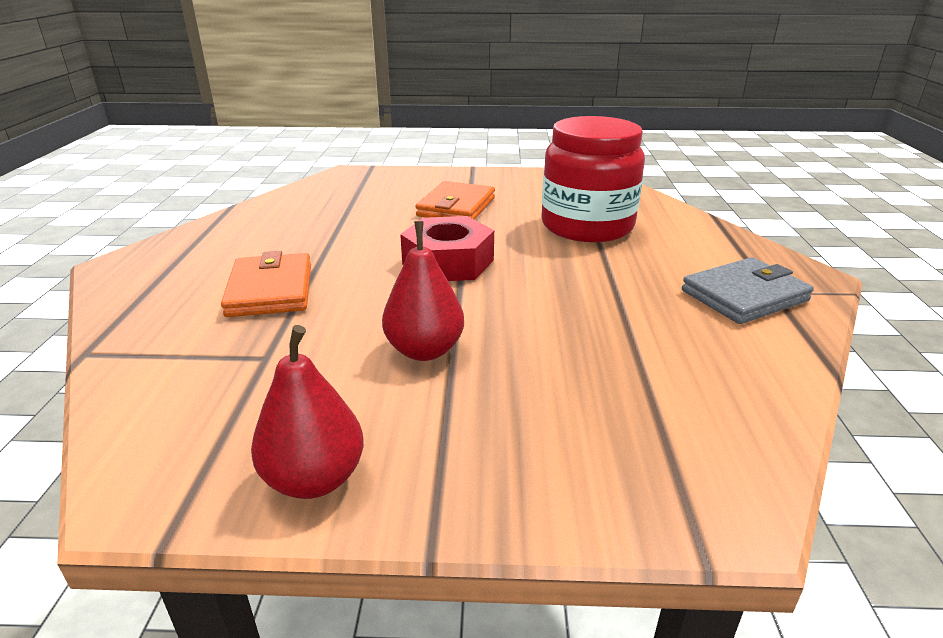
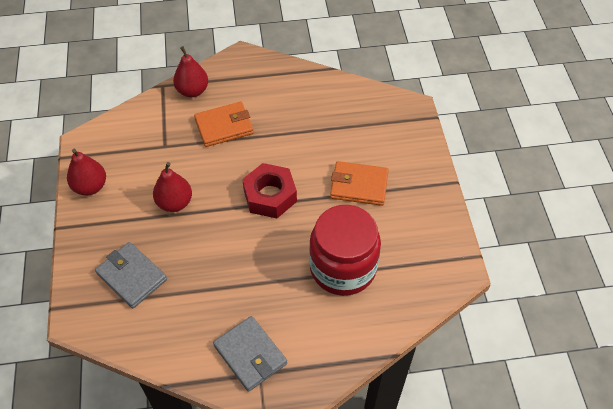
camera: 80 degrees right, 25 degrees up
none -> grey wallet [95,242,167,308]
none -> red pear [173,46,208,97]

